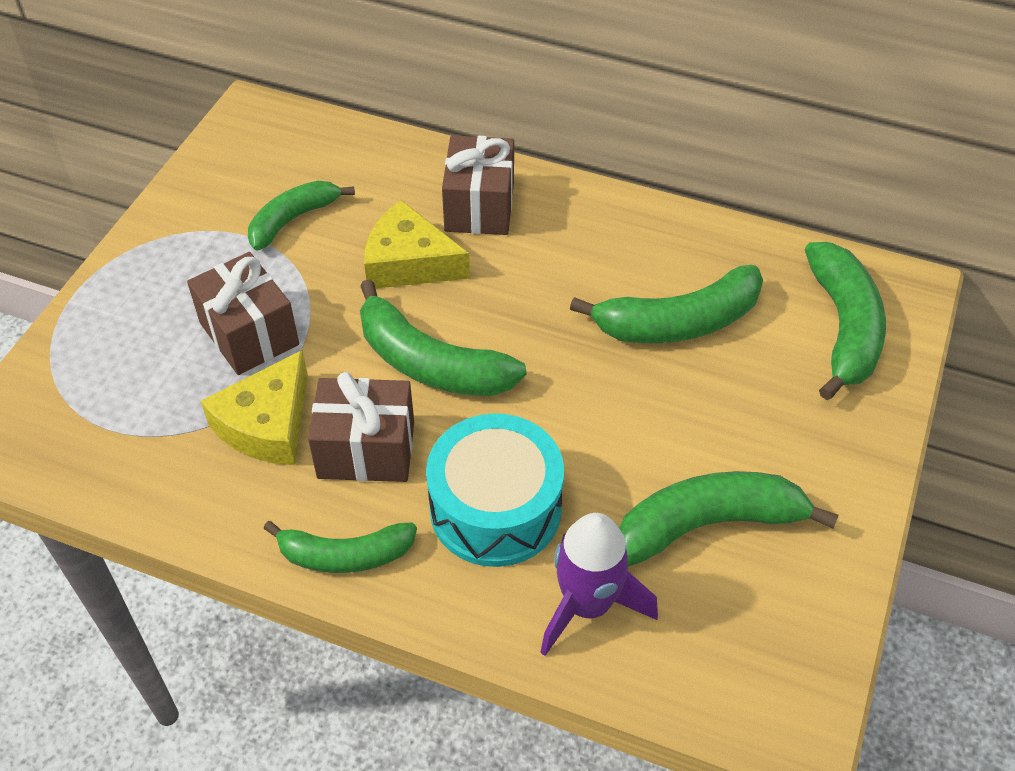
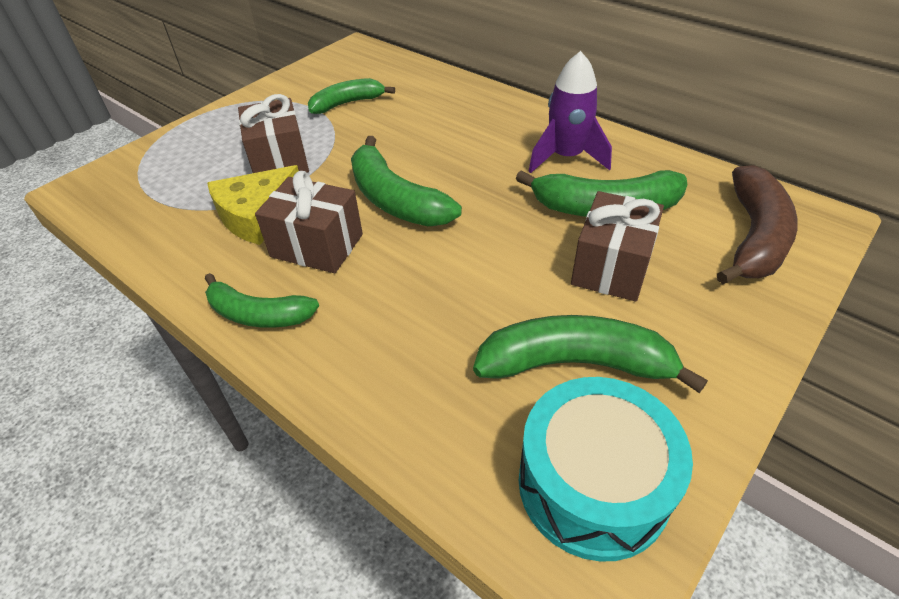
camera: 20 degrees right, 5 degrees down
yellow cheese [364,200,470,288] -> none
turquoise drum [426,413,564,567] -> turquoise drum moved to [519,377,693,562]
brown gift [442,135,514,235] -> brown gift moved to [571,191,664,302]
purple rocket [540,513,658,656] -> purple rocket moved to [529,51,612,173]
green banana [805,242,886,400] -> brown banana [717,165,798,284]

